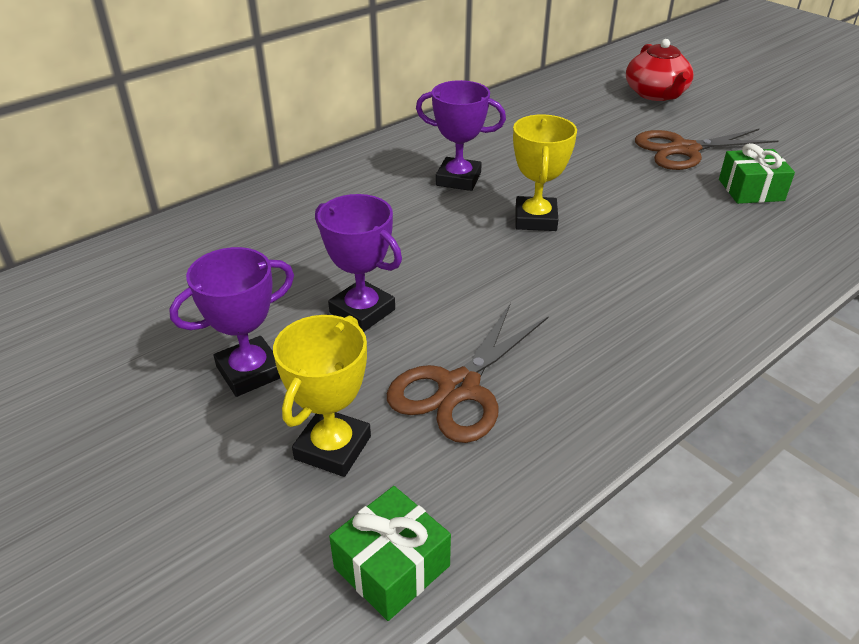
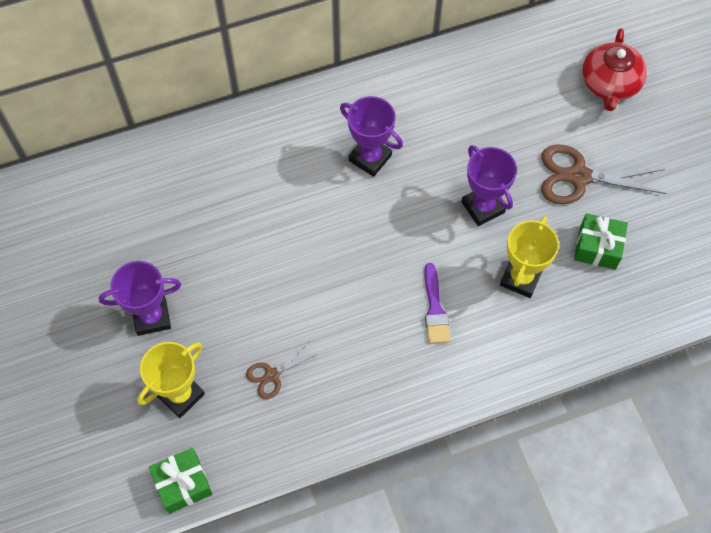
camera: 20 degrees right, 25 degrees up
purple trophy [315,194,402,332] -> purple trophy moved to [461,145,517,226]
brown scissors [387,303,549,443] -> brown scissors [246,343,318,399], size x0.54
yellow trophy [513,114,577,231] -> yellow trophy moved to [500,216,559,298]
none -> purple brush [424,263,450,344]

